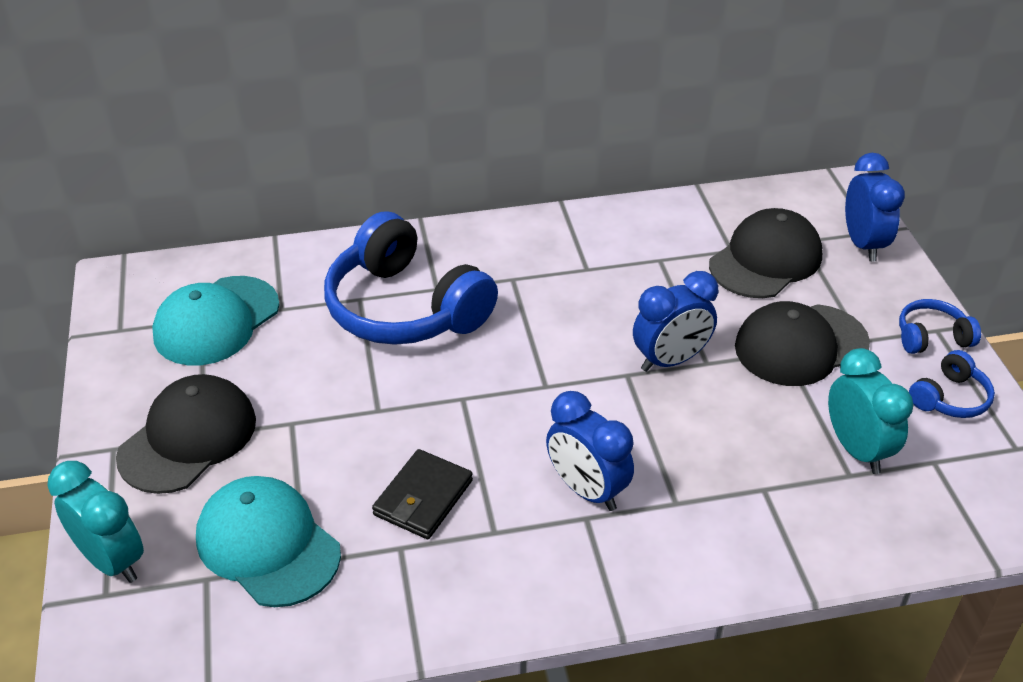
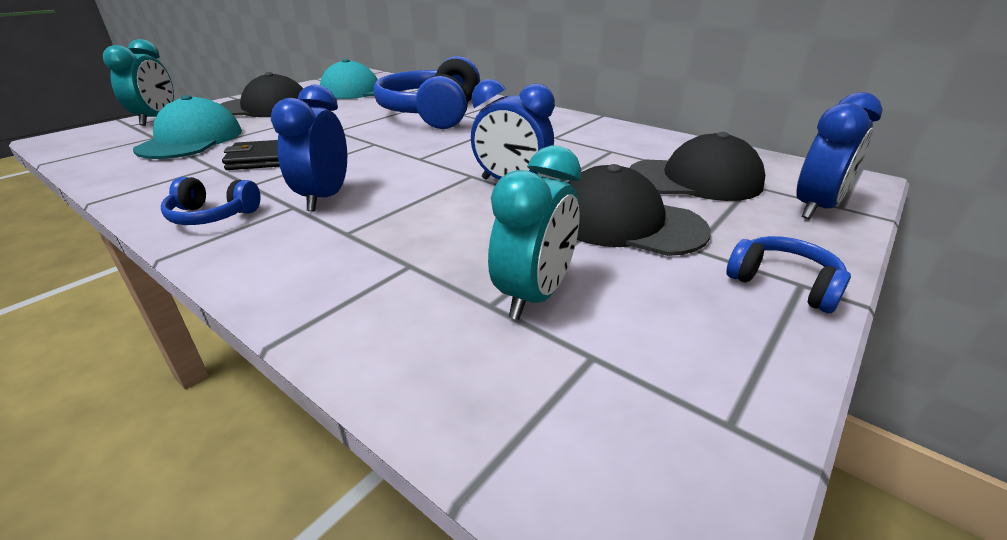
camera: 50 degrees right, 10 degrees down
blue headphones [909,350,995,418] -> blue headphones moved to [161,177,261,225]

